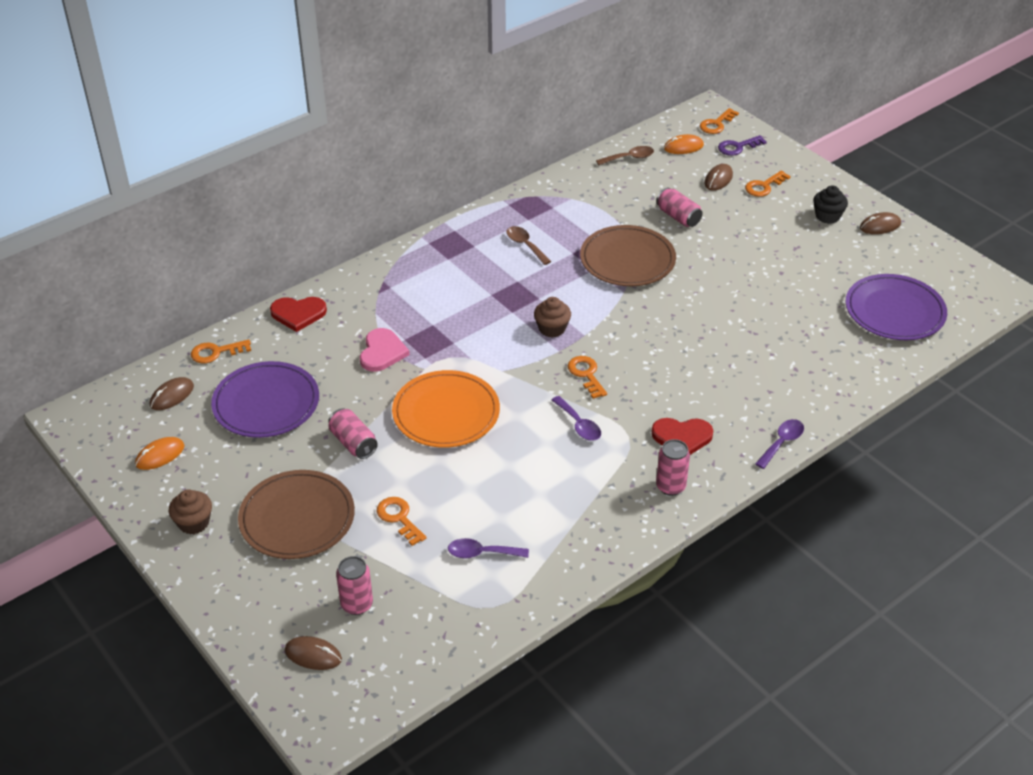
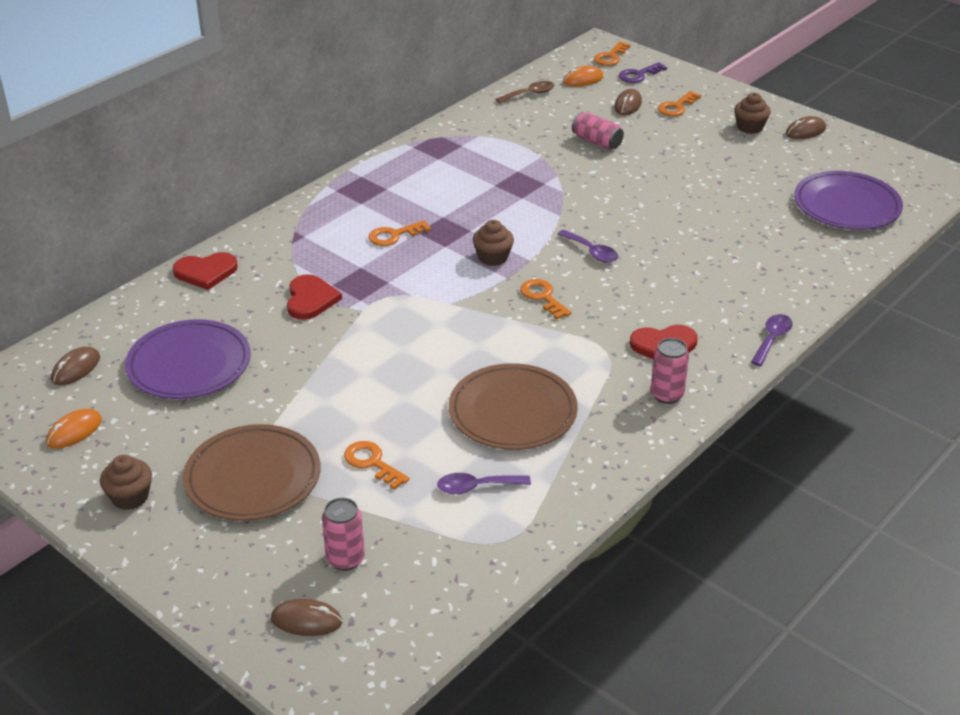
camera: 10 degrees left, 5 degrees down
orange key [191,339,251,363] -> orange key moved to [369,220,431,246]
pink can [328,408,378,459] -> none
pink heart [360,328,410,372] -> red heart [287,274,342,320]
orange plate [392,370,500,448] -> none
brown spoon [507,226,551,265] -> none
purple spoon [552,396,601,441] -> purple spoon moved to [558,230,618,263]
brown plate [580,225,676,286] -> brown plate moved to [449,363,578,450]
black cupcake [813,186,848,224] -> brown cupcake [734,93,771,134]

